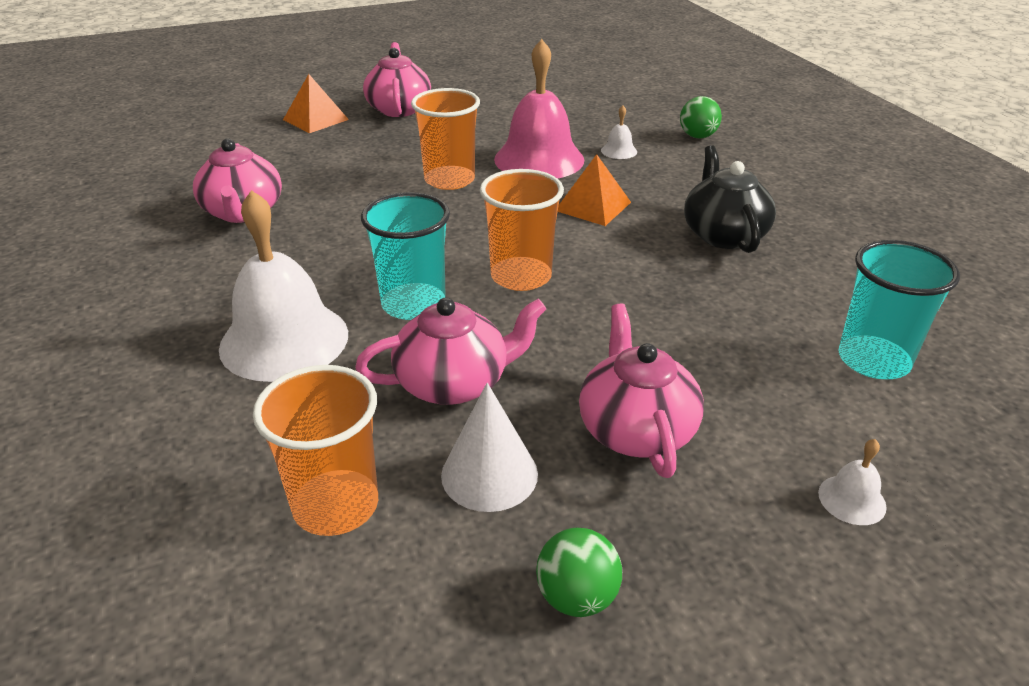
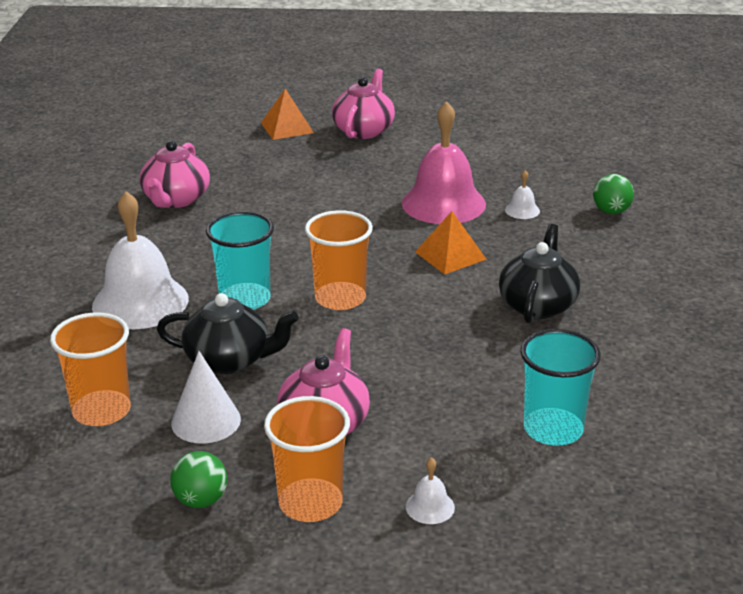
camera: 25 degrees right, 5 degrees down
pink teapot [355,298,546,405] -> black teapot [157,293,299,374]
orange cup [411,88,480,190] -> orange cup moved to [264,396,350,522]

